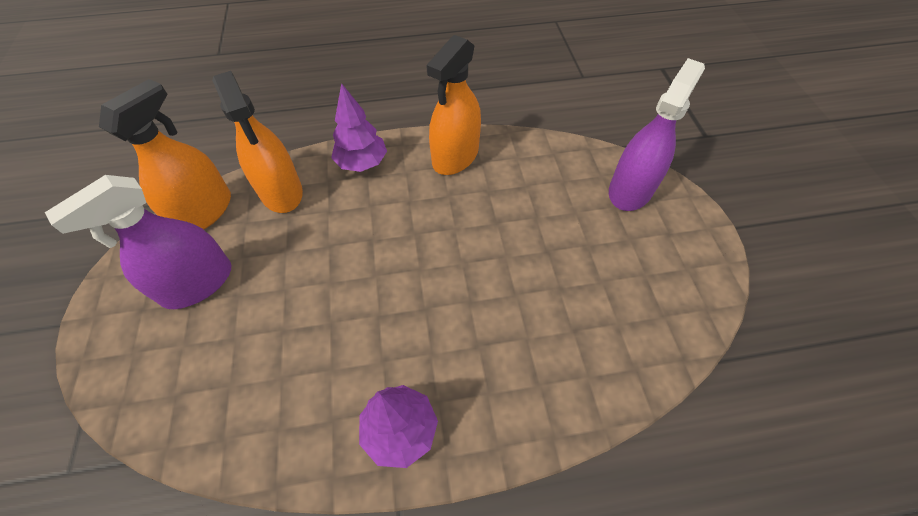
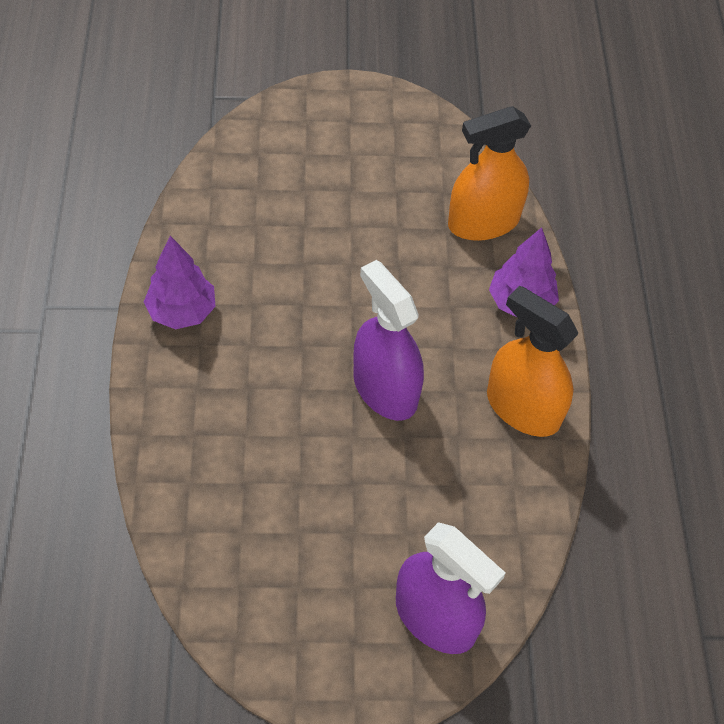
camera: 95 degrees right, 0 degrees up
purple spray bottle [45,175,231,309] -> purple spray bottle moved to [354,260,424,421]
orange spray bottle [99,79,231,230] -> none

